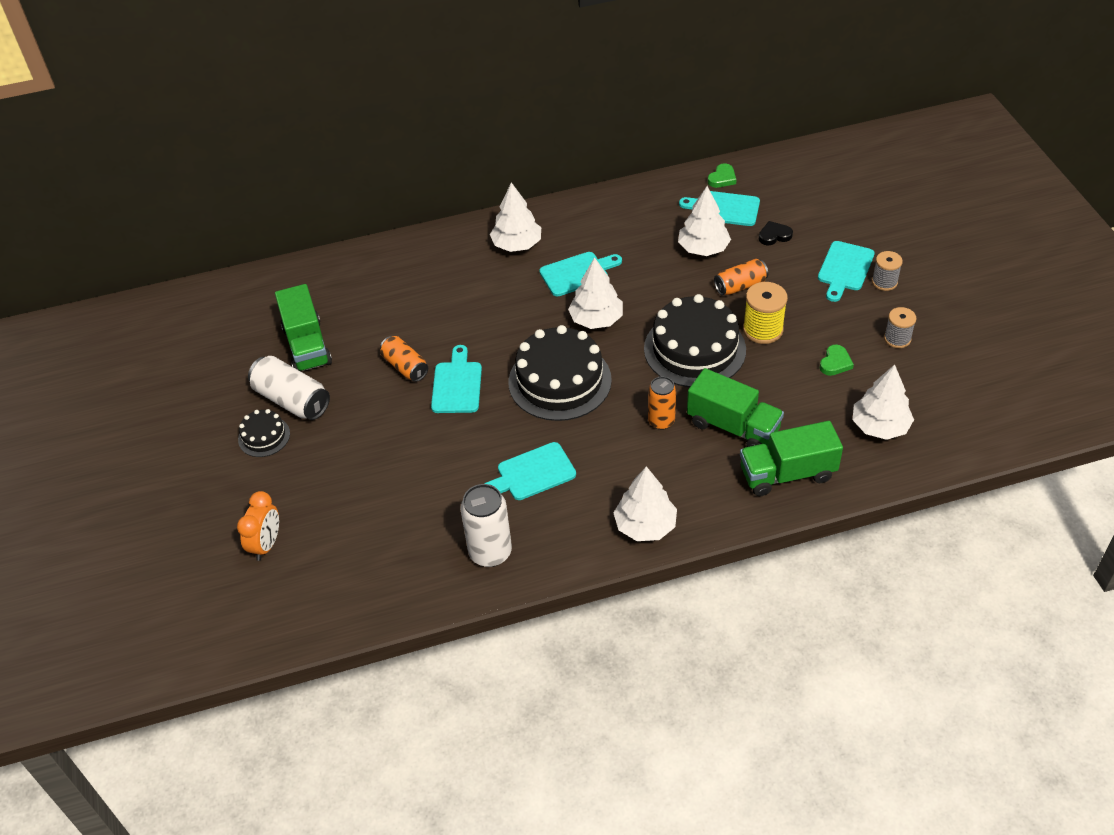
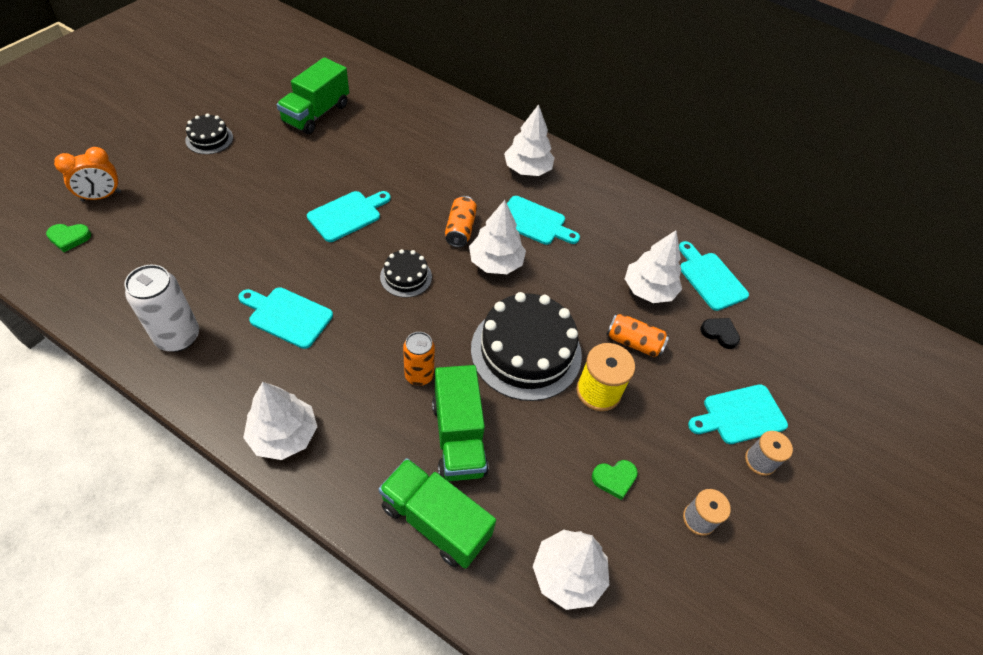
camera: 40 degrees right, 5 degrees up
white can [248,356,330,420] -> none
orange can [380,336,428,382] -> orange can moved to [445,196,477,247]
black cake [508,325,612,421] -> black cake [380,249,432,298], size x0.49
green heart [708,163,736,188] -> green heart moved to [46,224,91,252]

